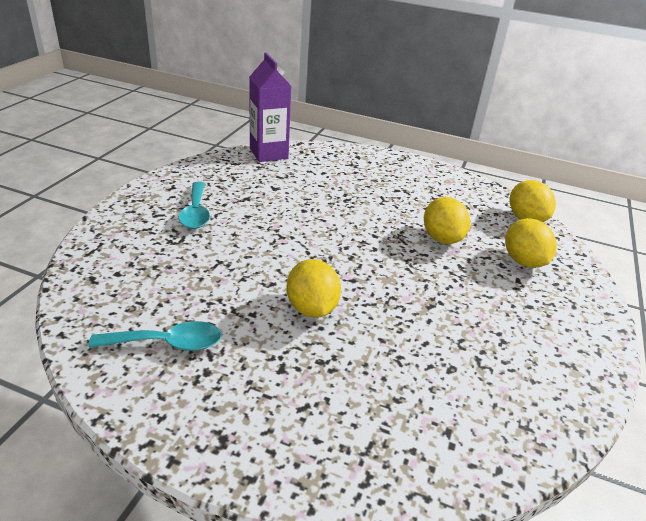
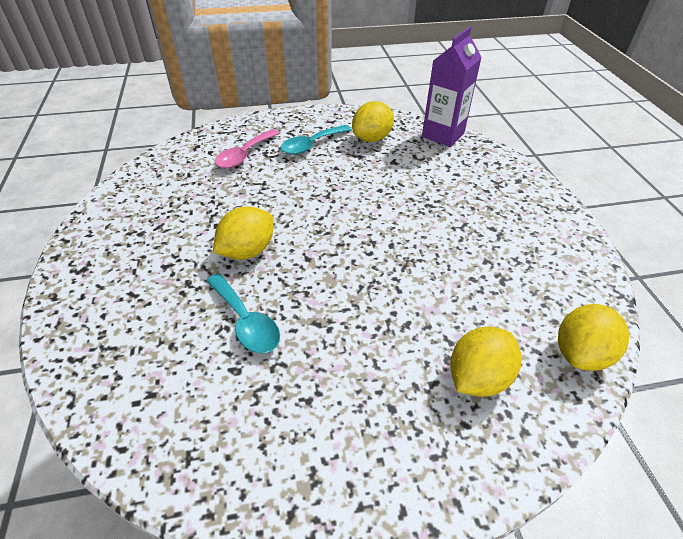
camera: 60 degrees right, 10 degrees up
turquoise spoon [88,321,222,351] -> turquoise spoon moved to [206,273,280,353]
yellow lemon [424,197,470,244] -> yellow lemon moved to [352,101,394,142]
none -> pink spoon [215,129,279,168]

